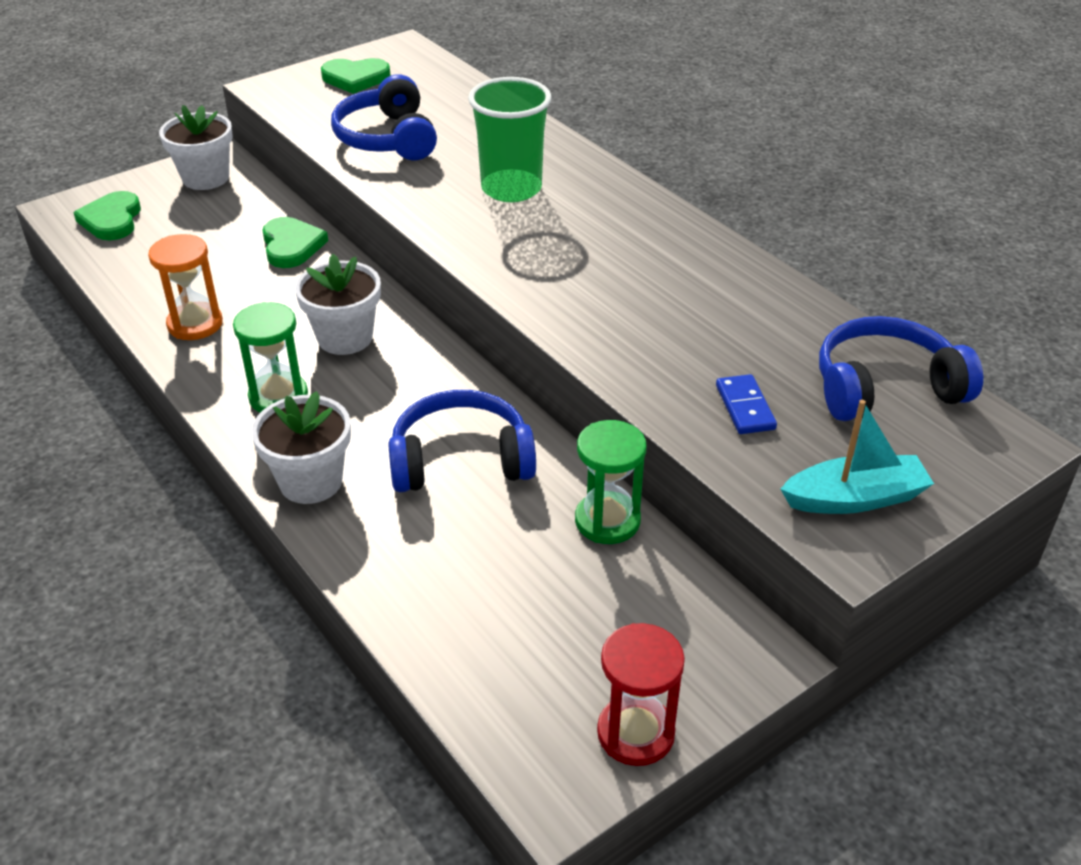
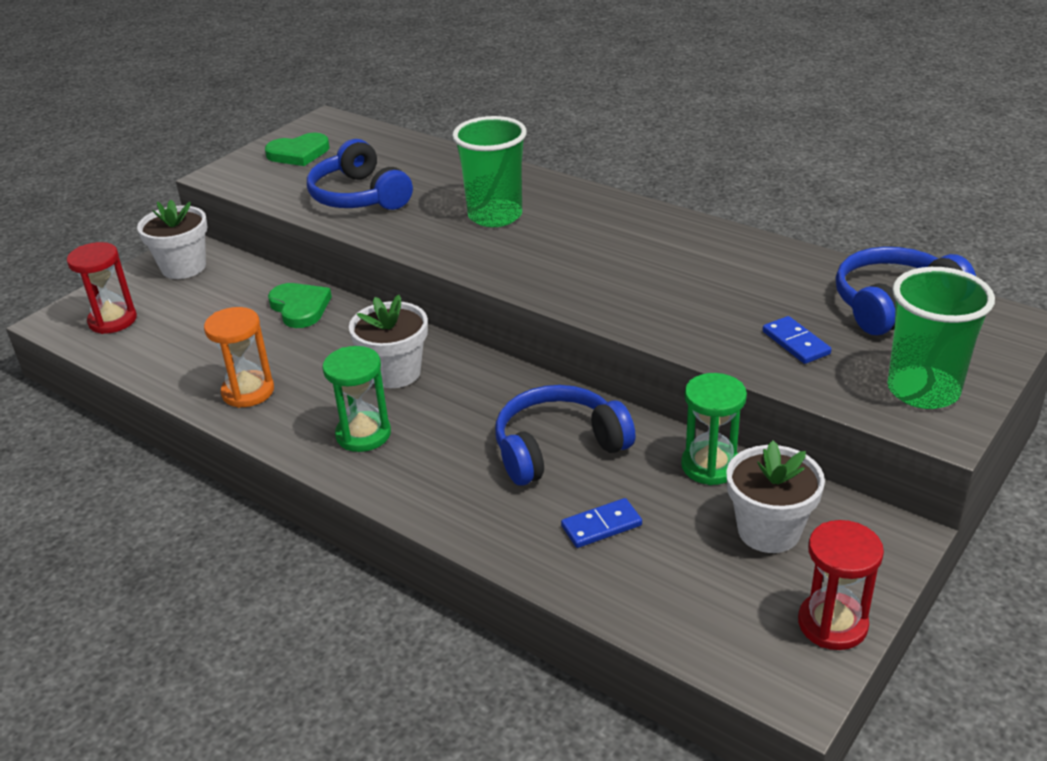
camera: 15 degrees left, 5 degrees down
green heart [73,191,141,240] -> red hourglass [67,242,137,334]
white flower pot [251,391,351,504] -> white flower pot moved to [726,440,825,553]
turquoise boat [781,400,934,514] -> green cup [887,267,995,409]
none -> blue domino [561,498,642,548]

